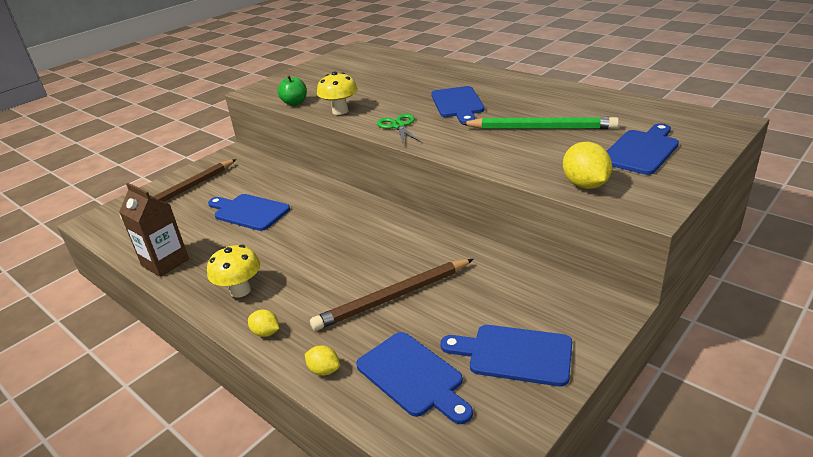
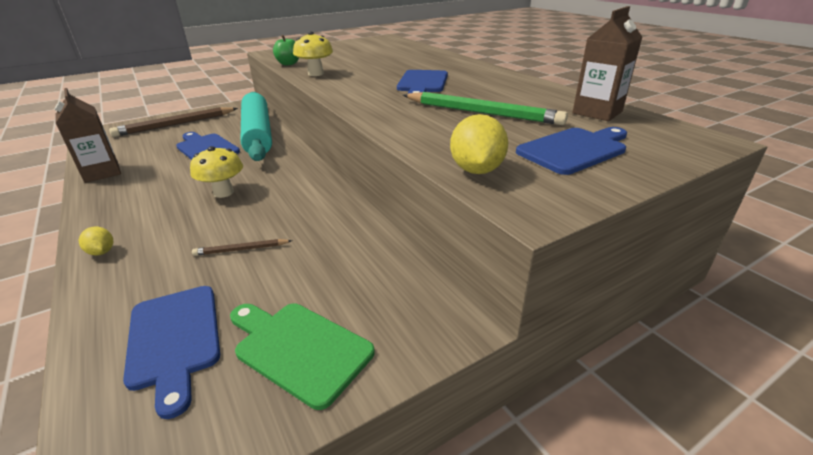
camera: 15 degrees right, 0 degrees up
yellow mushroom [207,245,260,298] -> yellow mushroom moved to [190,146,243,198]
yellow lemon [305,345,340,376] -> none
brown pencil [310,259,474,331] -> brown pencil [192,239,292,256], size x0.48
green scissors [377,114,421,145] -> none
blue cutting board [440,325,572,386] -> green cutting board [230,304,375,410]
none -> turquoise rolling pin [241,92,272,161]
none -> brown carton [572,6,643,121]

